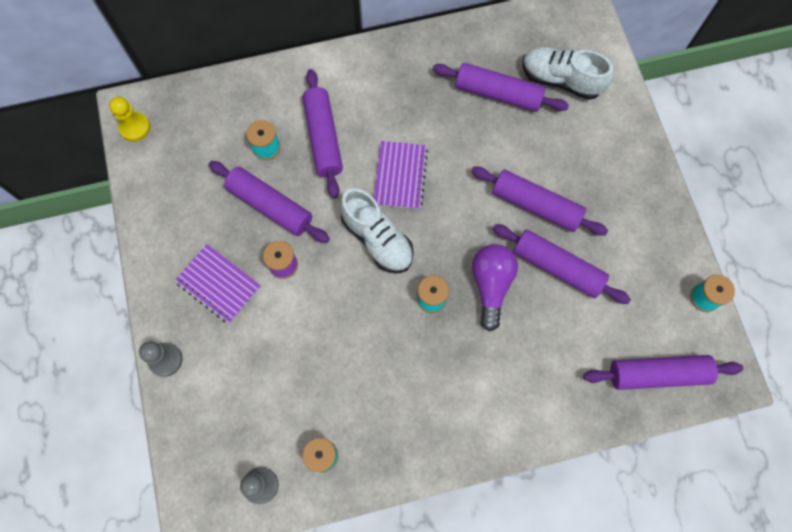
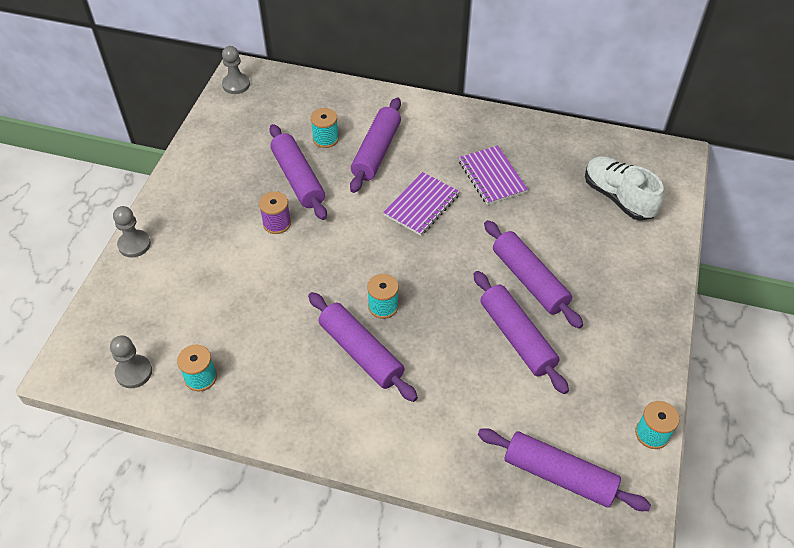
camera: 30 degrees right, 20 degrees down
yellow pawn [109,97,150,141] -> grey pawn [222,46,250,94]
purple notebook [174,244,261,324] -> purple notebook moved to [459,145,528,205]
white shoe [340,188,414,273] -> none
purple rolling pin [433,63,569,112] -> purple rolling pin moved to [308,292,418,402]
purple light bulb [472,244,518,332] -> none

